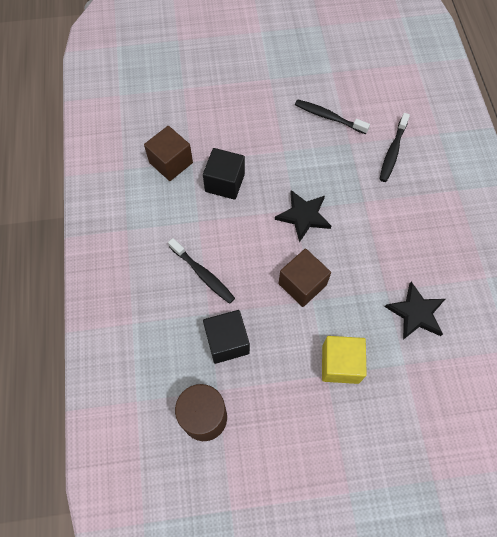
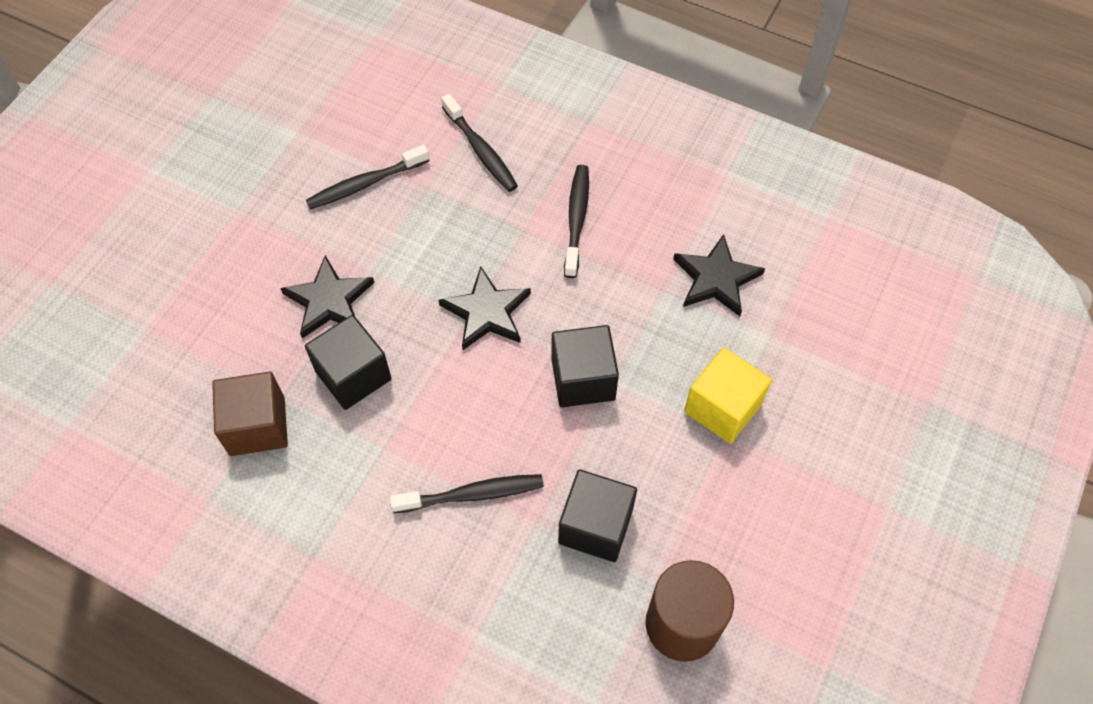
camera: 55 degrees left, 5 degrees down
brown cube [278,249,331,307] -> black cube [551,325,619,407]
none -> black star [280,255,374,338]
none -> black toothbrush [564,165,589,278]

